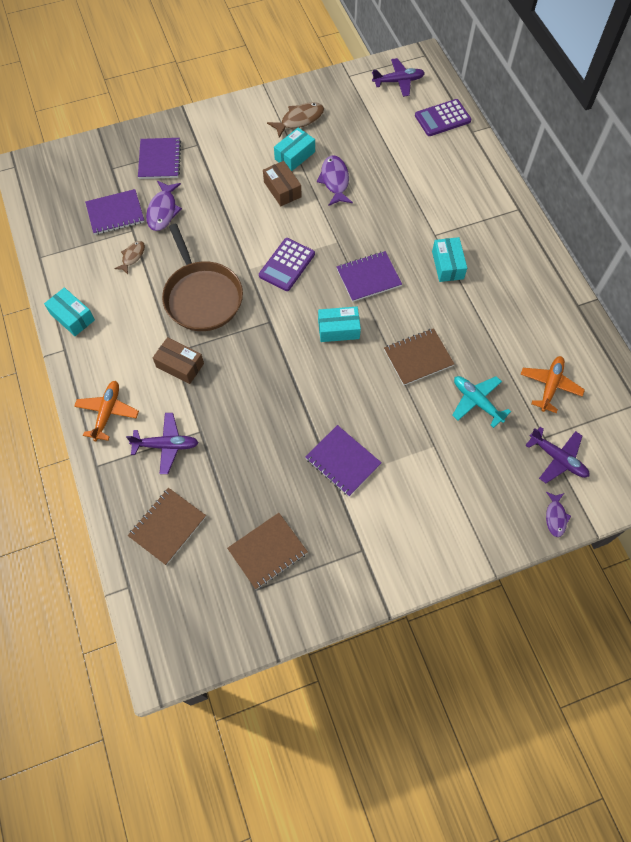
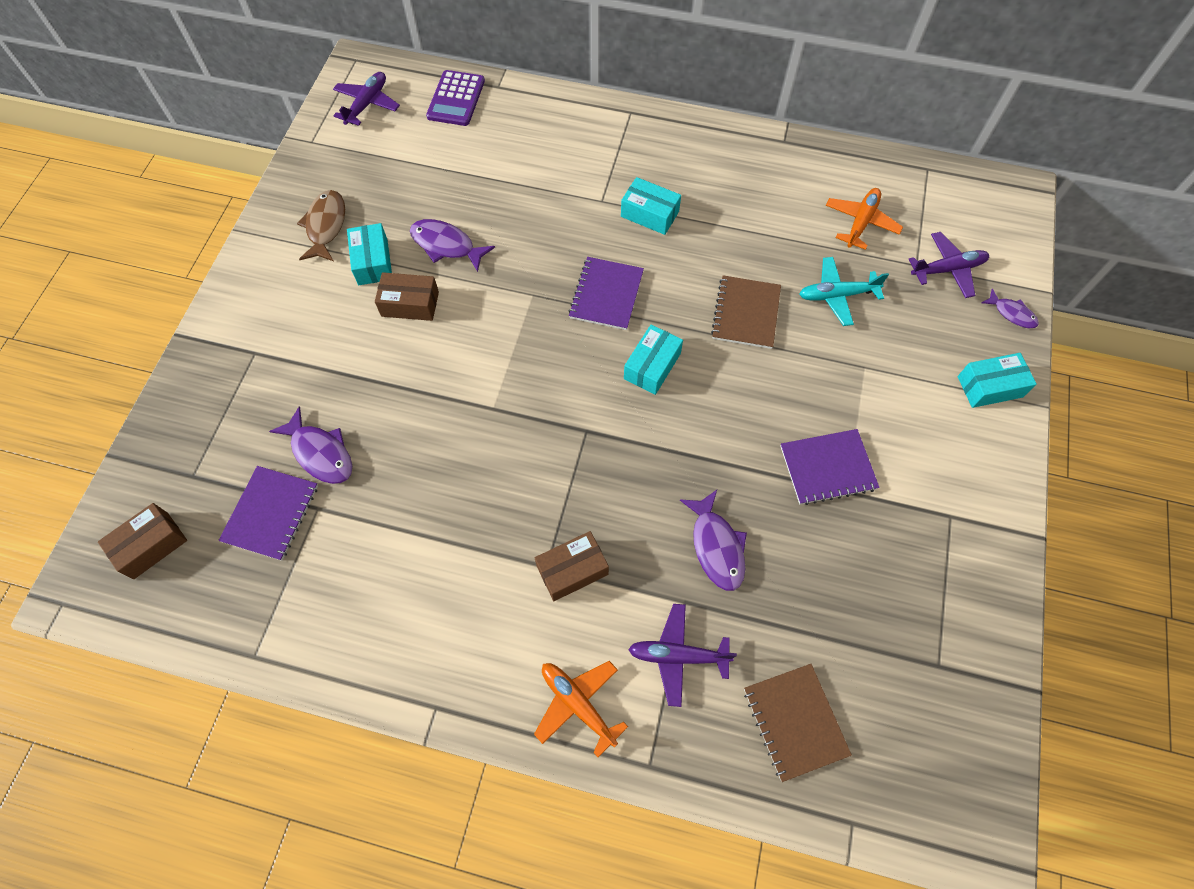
camera: 55 degrees left, 0 degrees up
turquoise box [44,287,95,336] -> turquoise box moved to [958,353,1037,408]
brown fish [114,241,145,274] -> none
purple plane [126,413,199,474] -> purple plane turned 120 degrees counterclockwise [628,604,737,707]
purple notebook [138,138,181,179] -> none
brown pan [162,224,243,331] -> none
brown notebook [227,513,308,589] -> none
purple calculator [259,238,315,291] -> none
orange plane [521,356,585,413] -> orange plane turned 60 degrees clockwise [826,188,903,250]
none -> brown box [98,503,187,579]
none -> purple fish [680,490,747,591]

